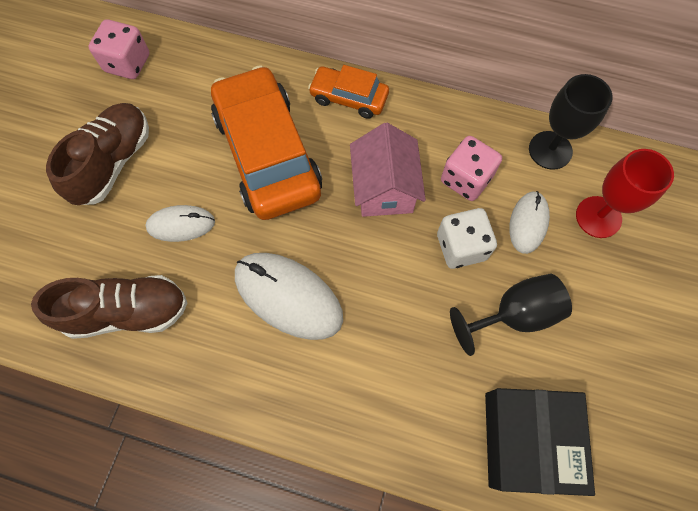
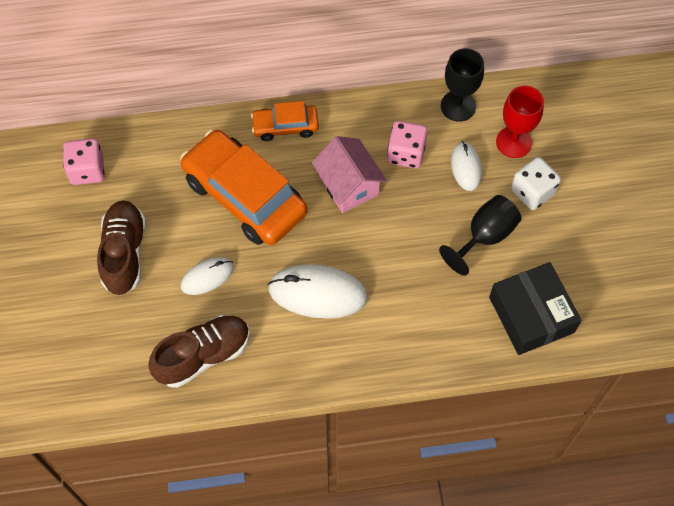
camera: 25 degrees left, 5 degrees down
white dice [437,208,497,269] -> white dice moved to [511,157,561,210]

